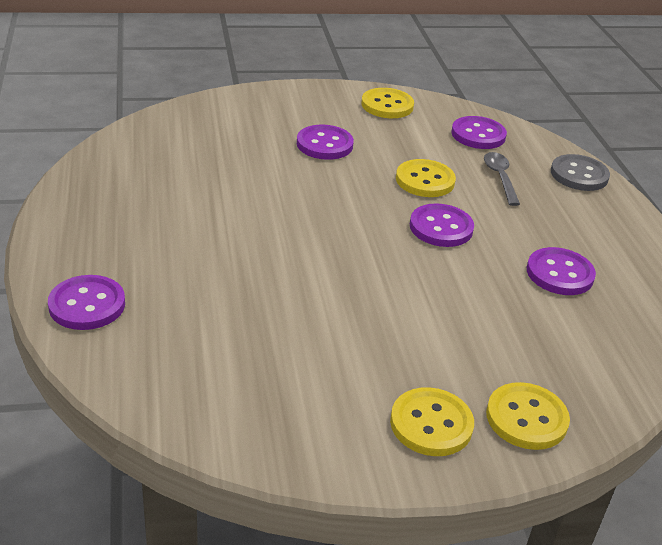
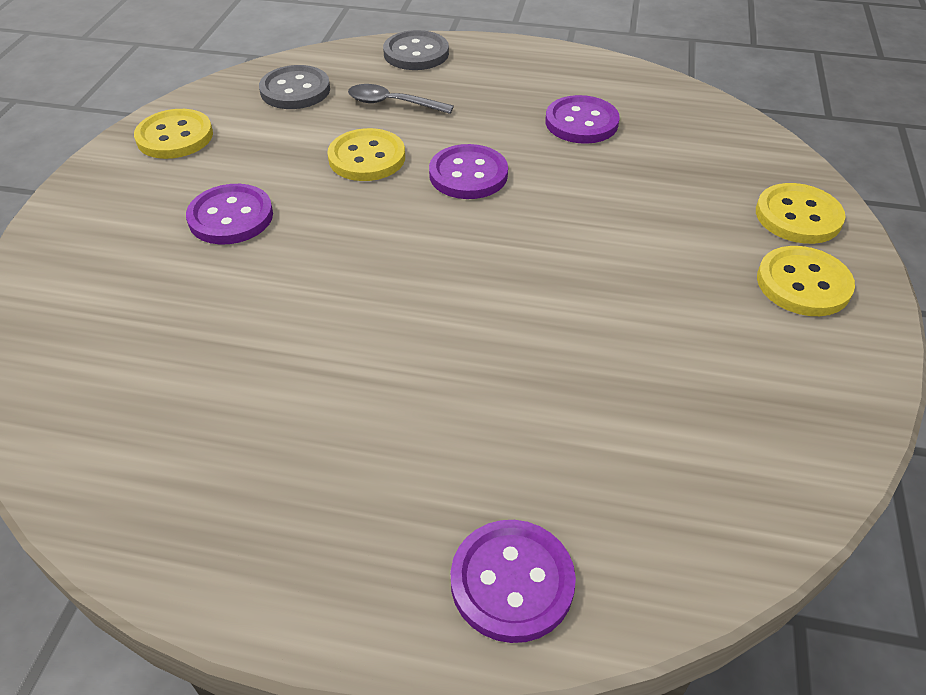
camera: 65 degrees left, 10 degrees up
purple button [452,116,507,149] -> grey button [259,65,330,109]

